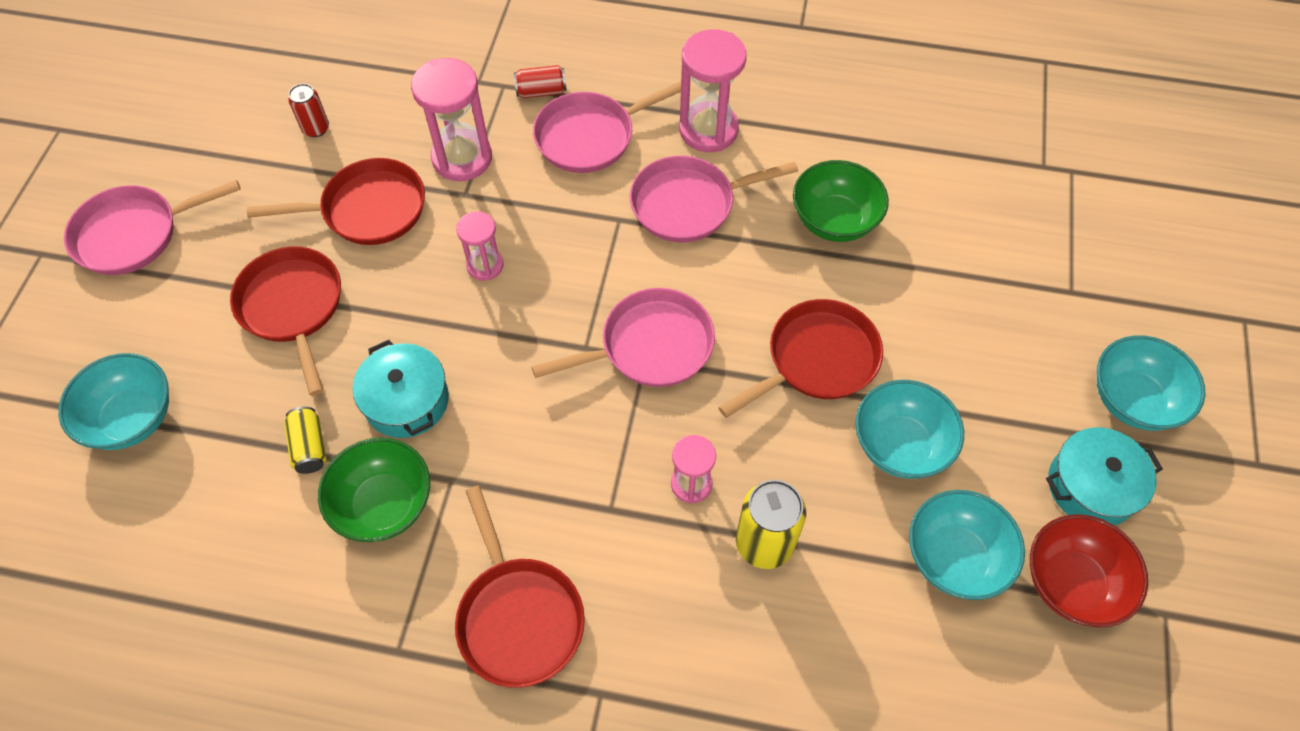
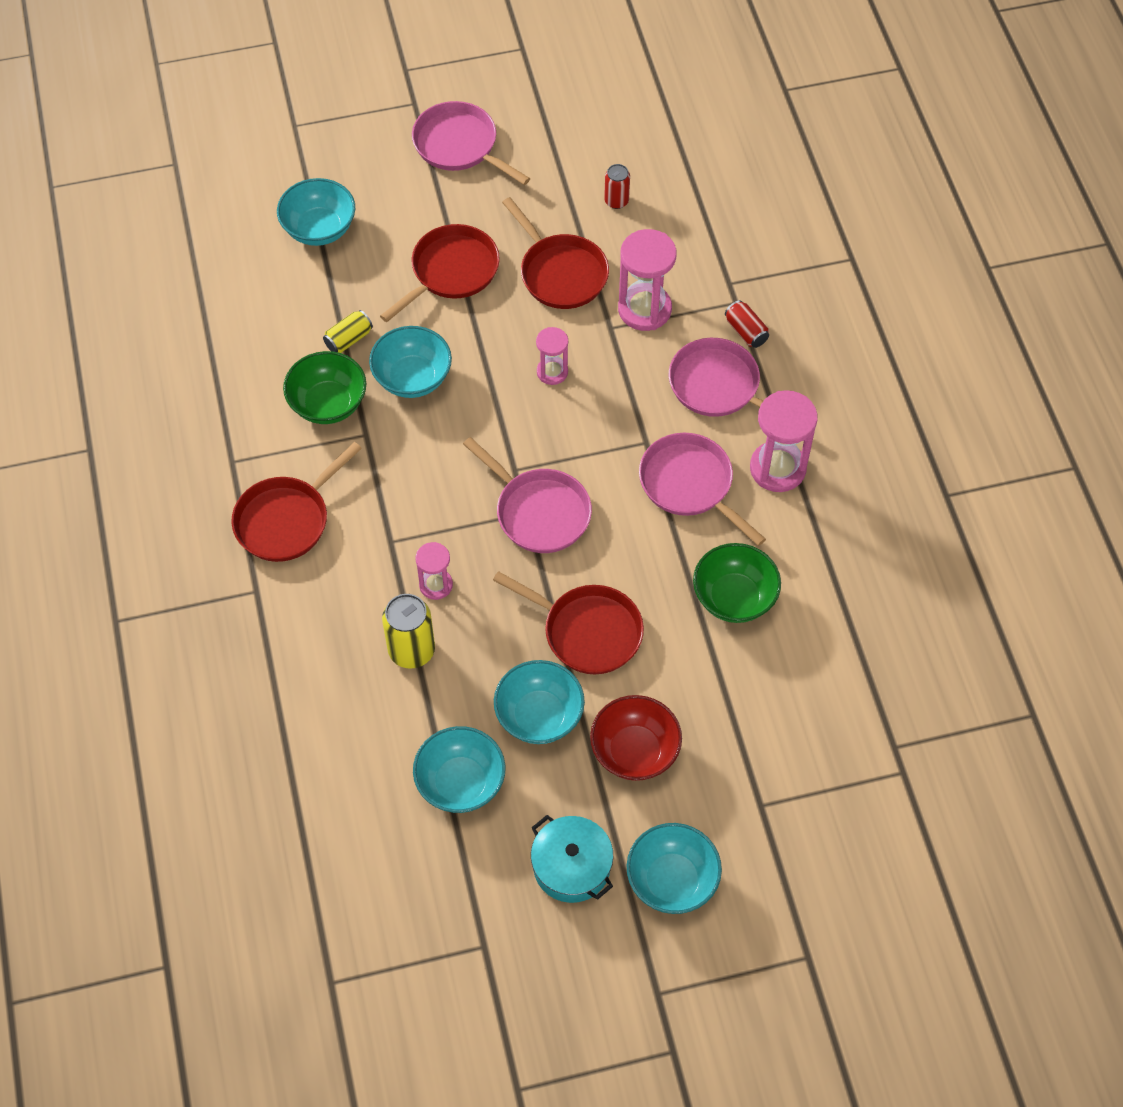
camera: 65 degrees right, 0 degrees up
turquoise pot [353,340,449,438] -> turquoise bowl [369,326,452,398]
red bowl [1030,514,1148,627] -> red bowl moved to [590,695,682,781]

